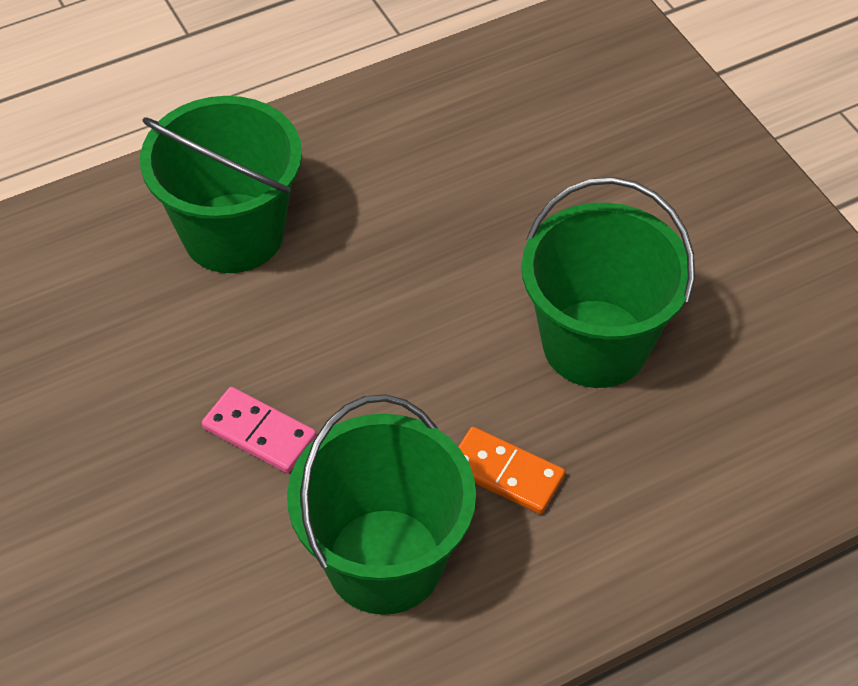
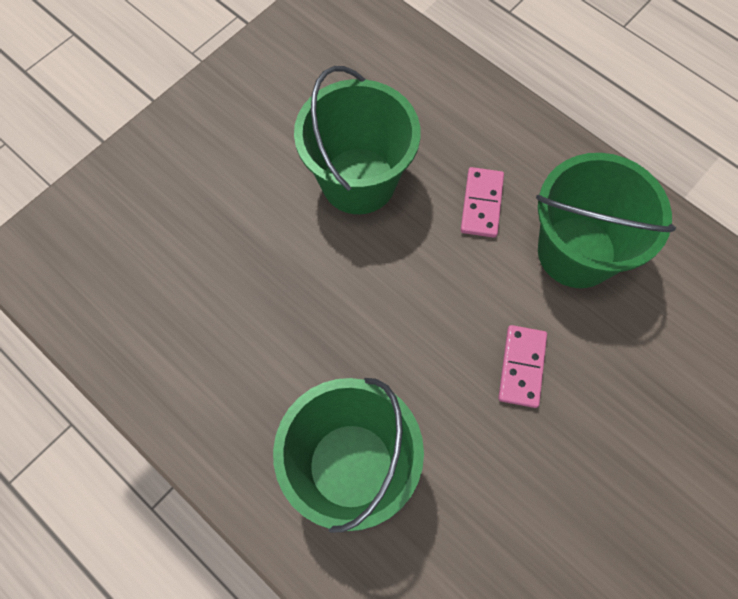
camera: 110 degrees left, 15 degrees up
orange domino [458,427,565,514] -> pink domino [461,167,504,238]

